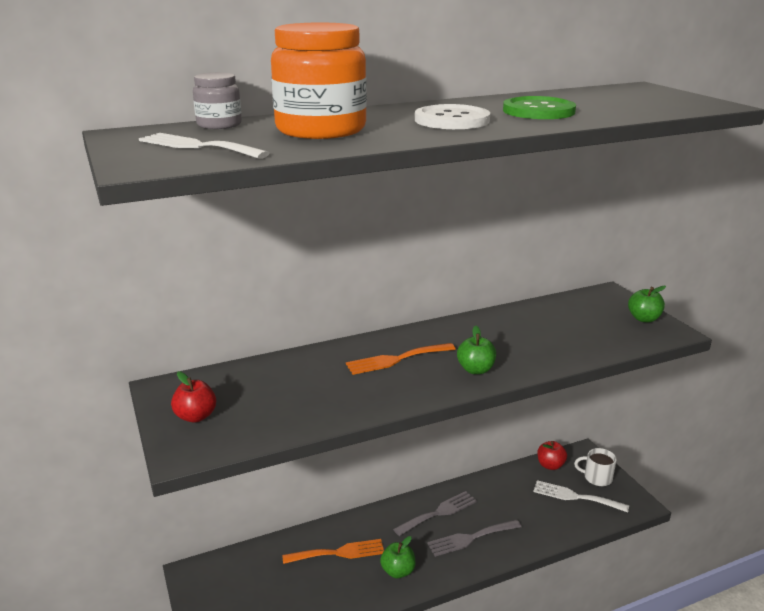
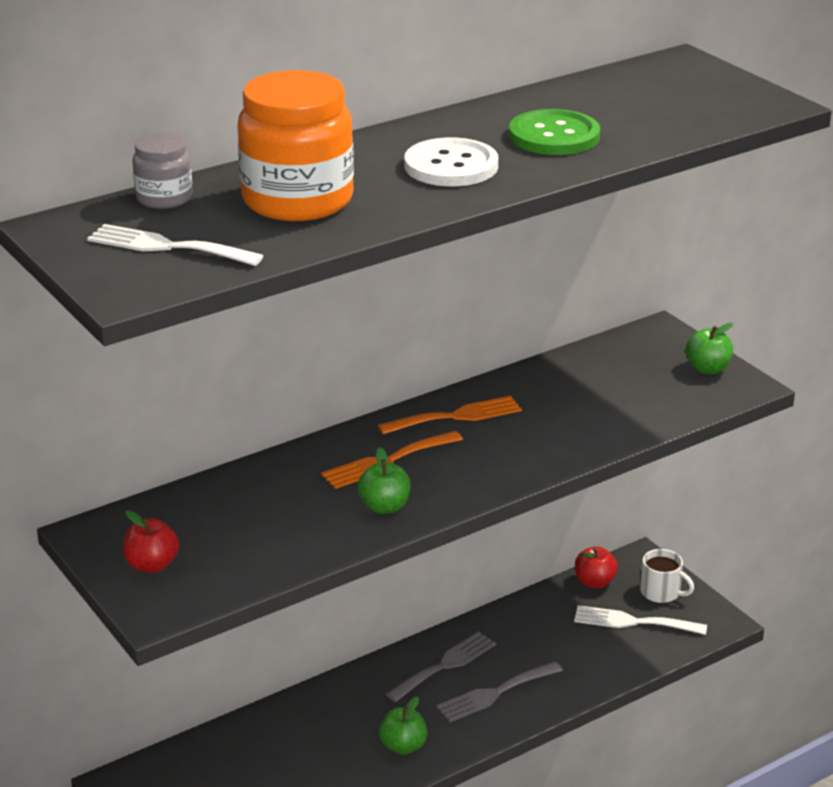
camera: 10 degrees left, 5 degrees up
orange fork [282,539,384,564] -> orange fork moved to [378,396,522,434]
green apple [457,326,496,374] -> green apple moved to [357,447,411,514]
white mug [574,448,617,486] -> white mug turned 150 degrees counterclockwise [640,549,694,603]

